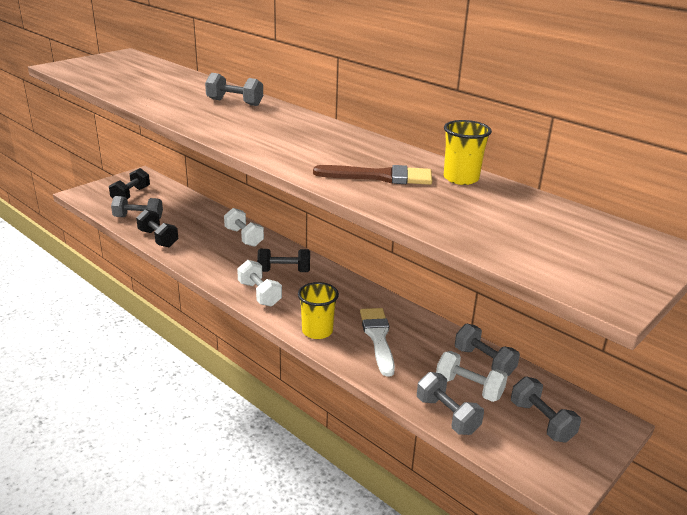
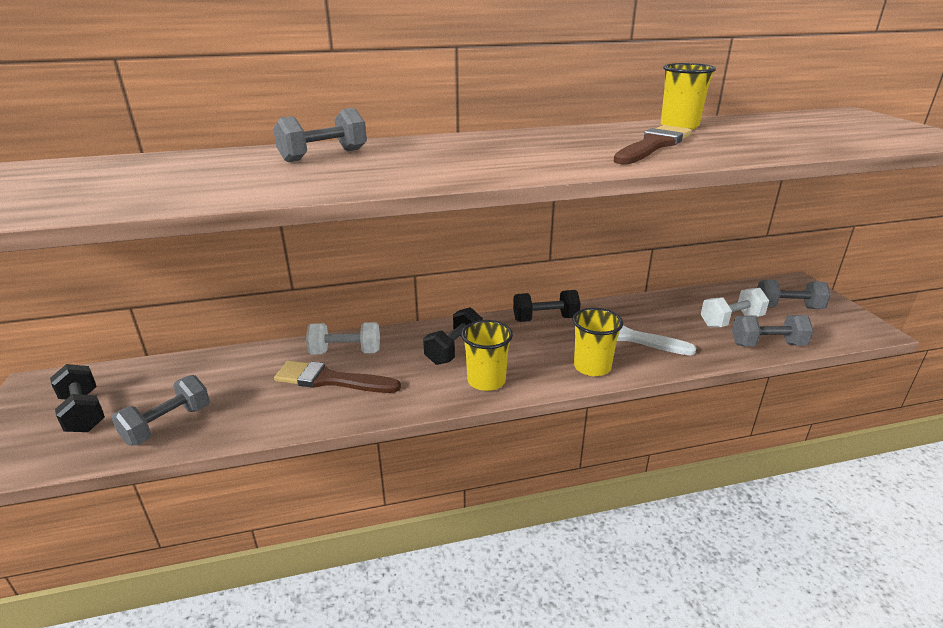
camera: 55 degrees left, 0 degrees up
black dumbbell [136,209,178,247] -> black dumbbell moved to [513,290,581,322]
white dumbbell [237,260,282,306] -> yellow cup [461,320,513,391]
grey dumbbell [455,324,520,376] -> none
none -> brown brush [274,361,401,393]

